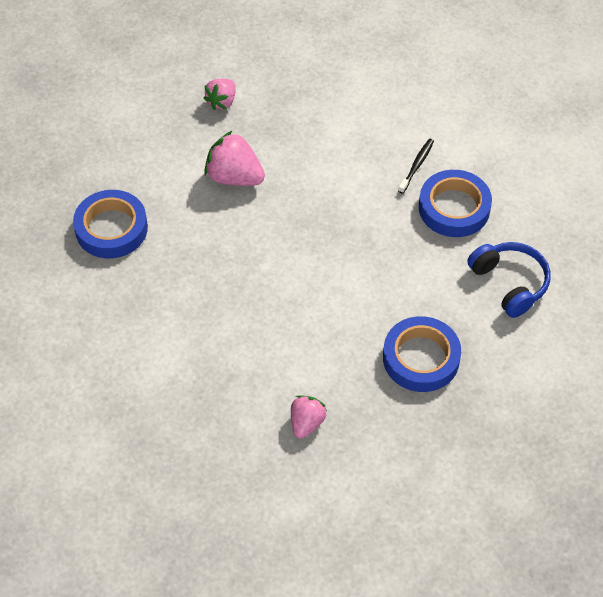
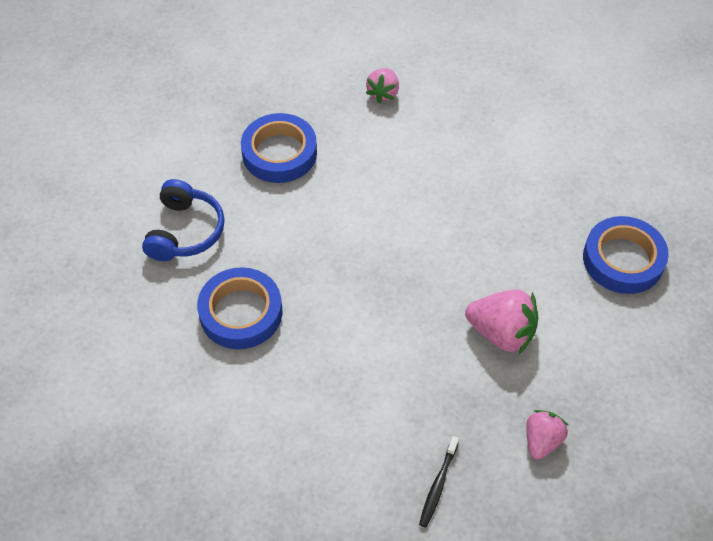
camera: 175 degrees right, 0 degrees up
black toothbrush [398,139,434,194] -> black toothbrush moved to [419,436,459,528]
blue headphones [467,242,551,318] -> blue headphones turned 135 degrees counterclockwise [142,179,225,261]

